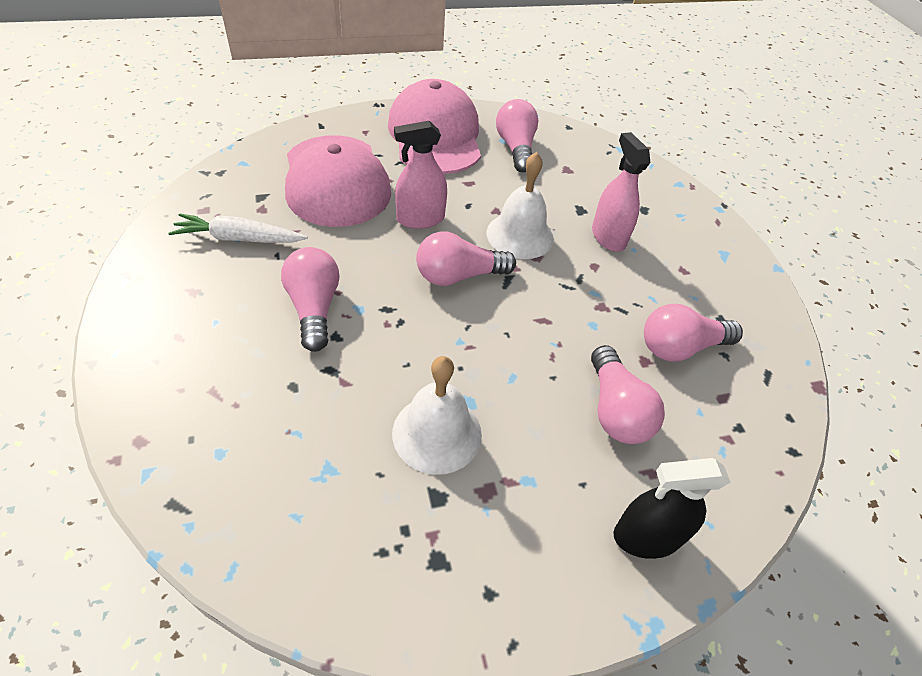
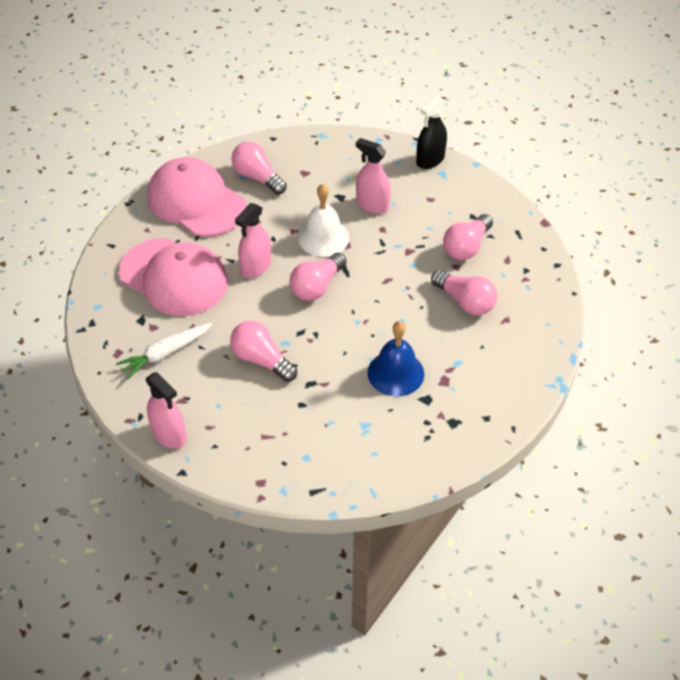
camera: 35 degrees left, 0 degrees up
white bell [392,356,482,475] -> blue bell [368,321,424,397]
black spray bottle [613,458,730,559] -> black spray bottle moved to [416,96,447,169]
none -> pink spray bottle [146,372,187,449]

